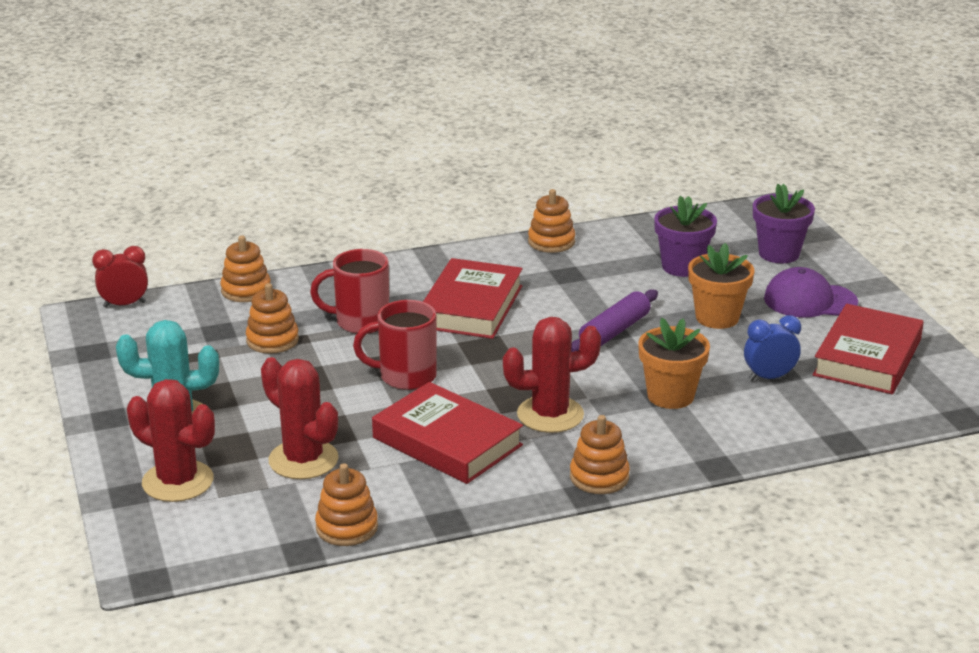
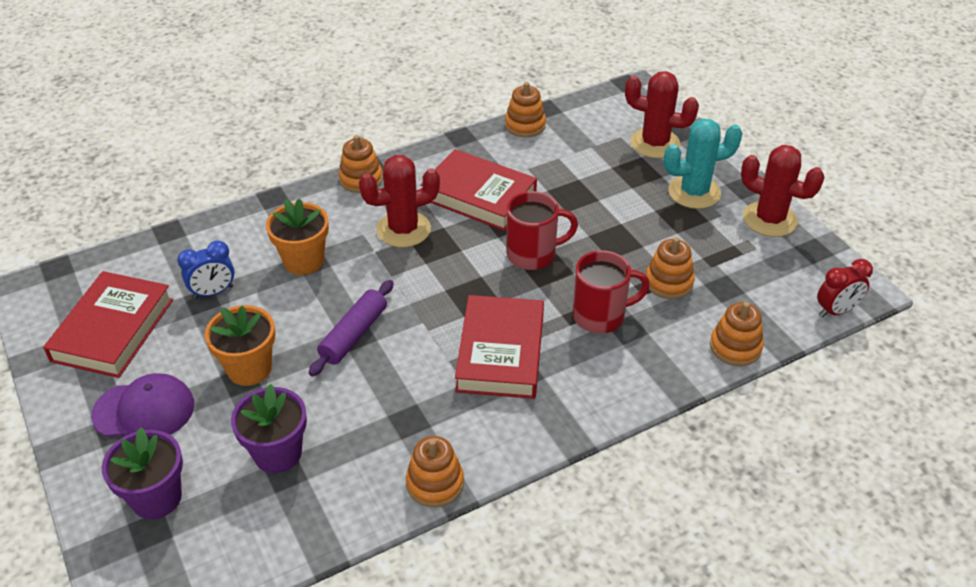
camera: 170 degrees right, 15 degrees up
red cactus [261,357,338,479] -> red cactus moved to [741,145,825,237]

